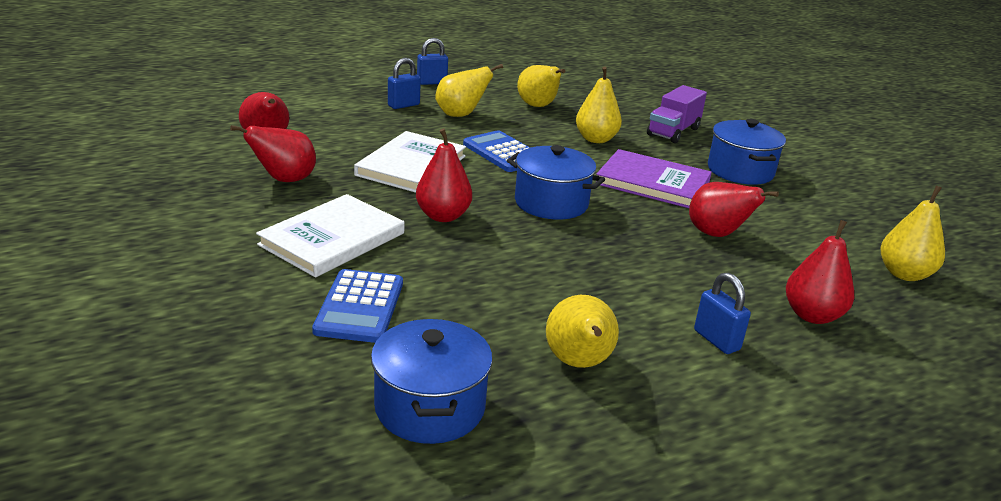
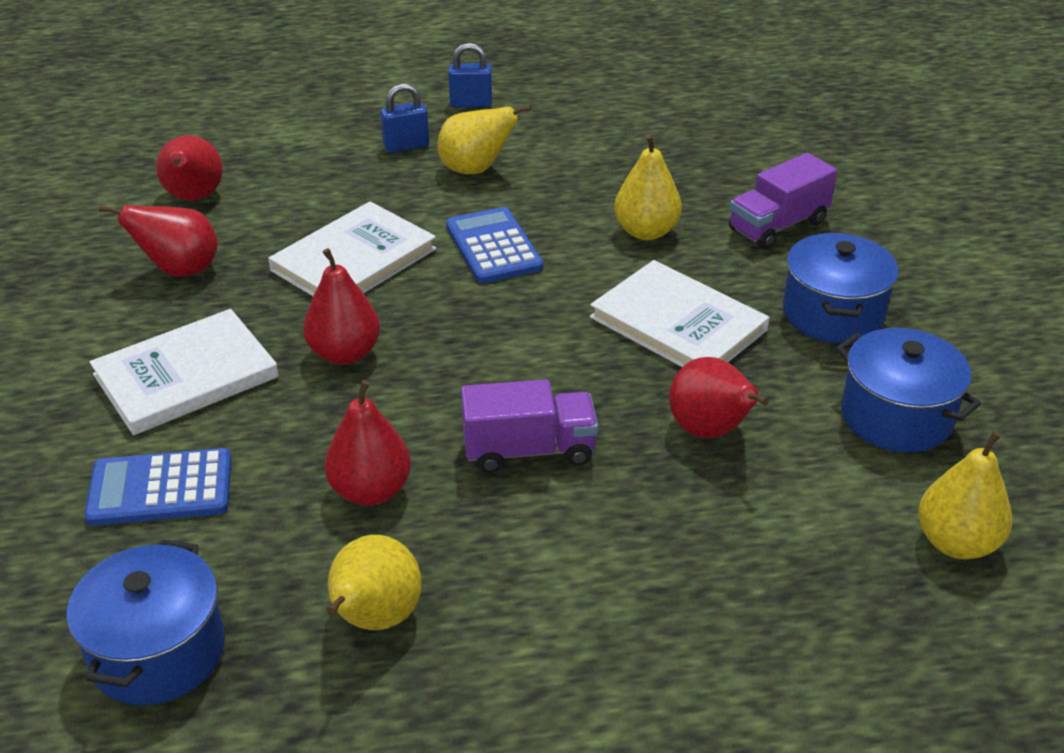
camera: 20 degrees right, 10 degrees up
blue calculator [312,269,403,343] -> blue calculator turned 60 degrees clockwise [84,448,232,526]
blue pot [507,145,605,220] -> blue pot moved to [836,328,981,453]
yellow pear [517,65,565,107] -> none
purple book [595,149,712,208] -> white book [590,260,770,367]
blue padlock [694,273,751,354] -> none
red pear [786,220,854,324] -> red pear moved to [324,380,411,506]
none -> purple truck [461,379,598,473]

